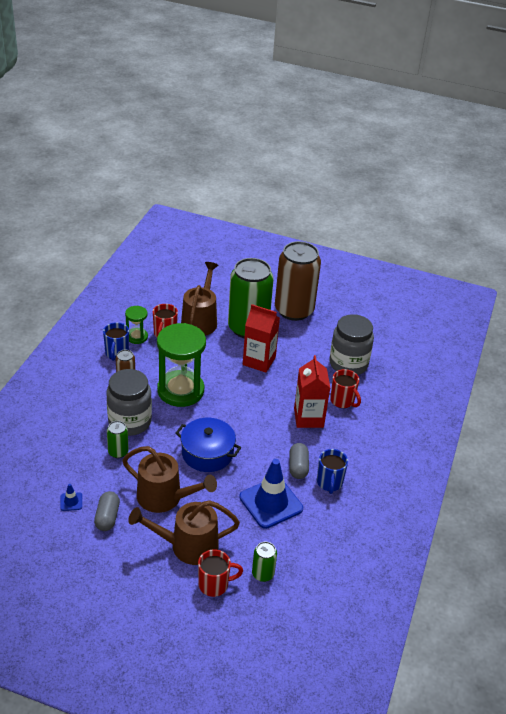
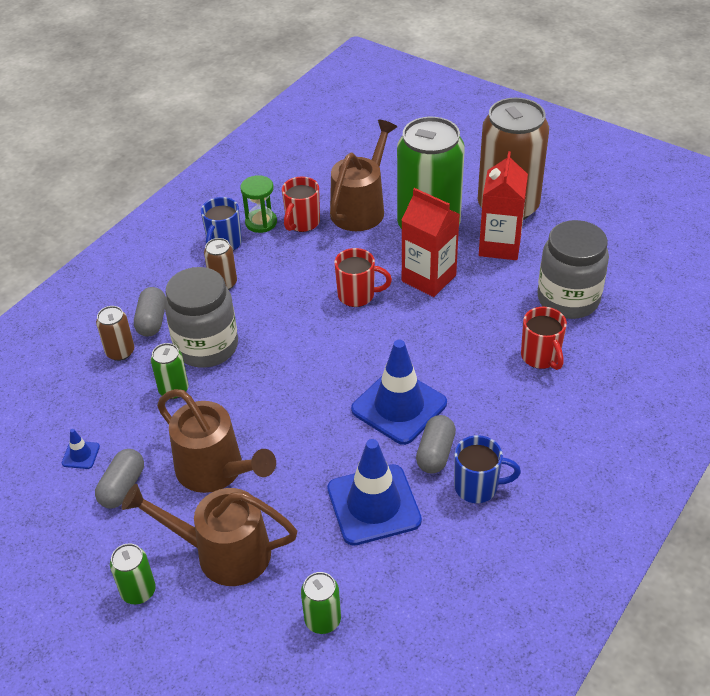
camera: 20 degrees right, 5 degrees up
green hourglass [157,323,206,407] -> none
blue pot [175,418,241,472] -> none
red mug [198,549,243,597] -> red mug moved to [334,248,392,307]
red carton [294,355,330,428] -> red carton moved to [479,151,528,260]
blue mug [317,449,348,494] -> blue mug turned 105 degrees counterclockwise [454,435,521,503]
none -> brown can [96,306,134,361]
none -> green can [110,543,156,604]
none -> grey capsule [134,287,166,337]
none -> blue traffic cone [351,340,447,445]

